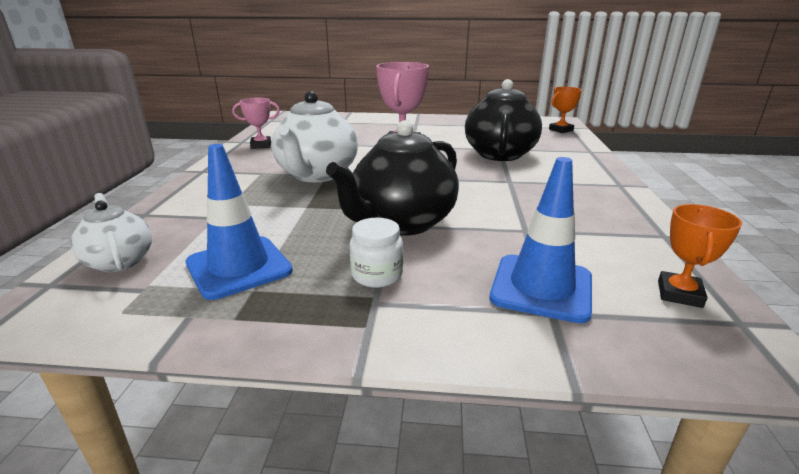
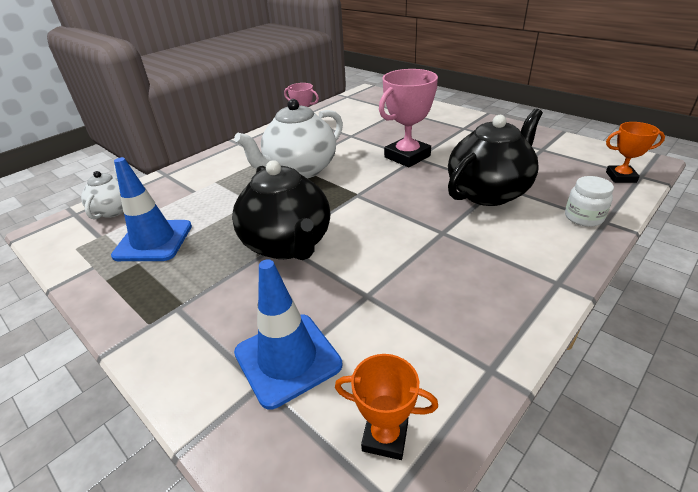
camera: 40 degrees right, 10 degrees up
black teapot [326,120,459,236] -> black teapot turned 105 degrees counterclockwise [232,160,330,260]
white jar [350,217,403,288] -> white jar moved to [565,176,614,227]
orange trophy [658,204,742,308] -> orange trophy turned 45 degrees clockwise [335,354,438,460]

